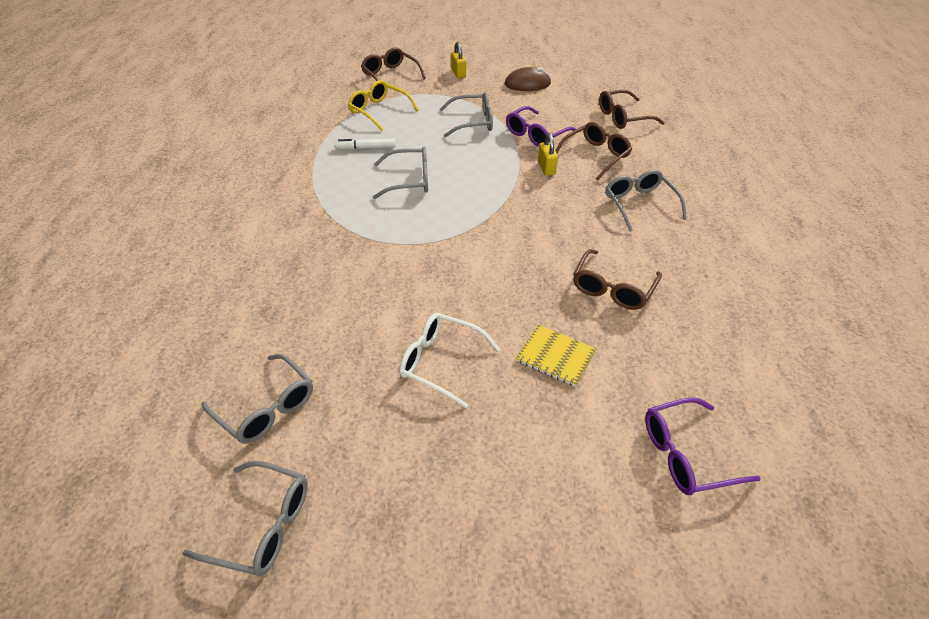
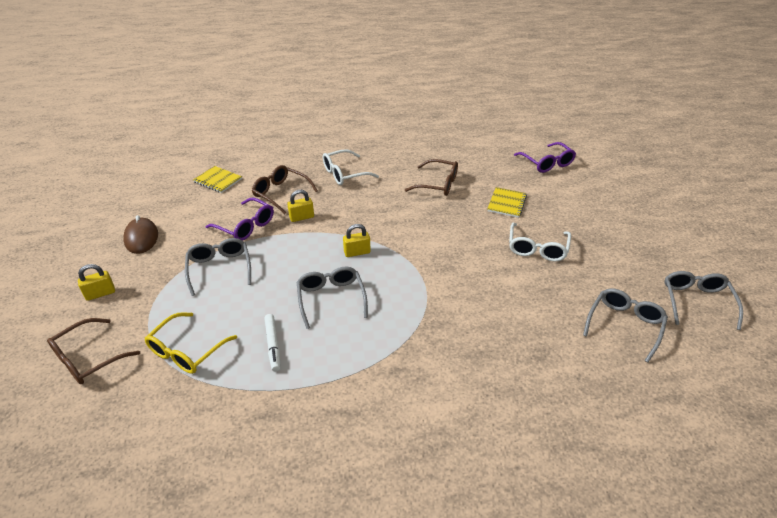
camera: 100 degrees left, 5 degrees down
brown glasses [599,90,665,129] -> yellow notebook [193,166,242,193]
grey glasses [605,170,687,232] -> white glasses [323,149,379,185]
none -> yellow padlock [343,224,371,257]

